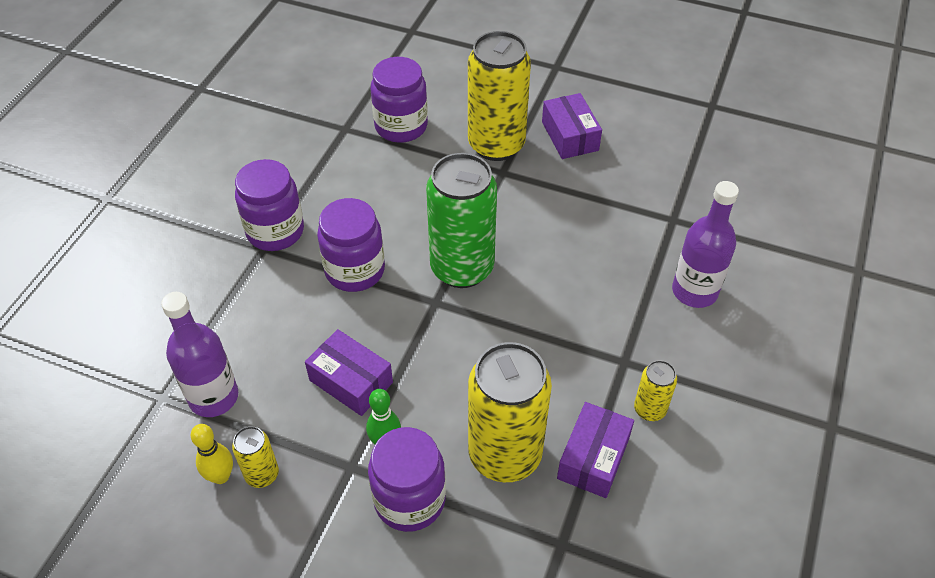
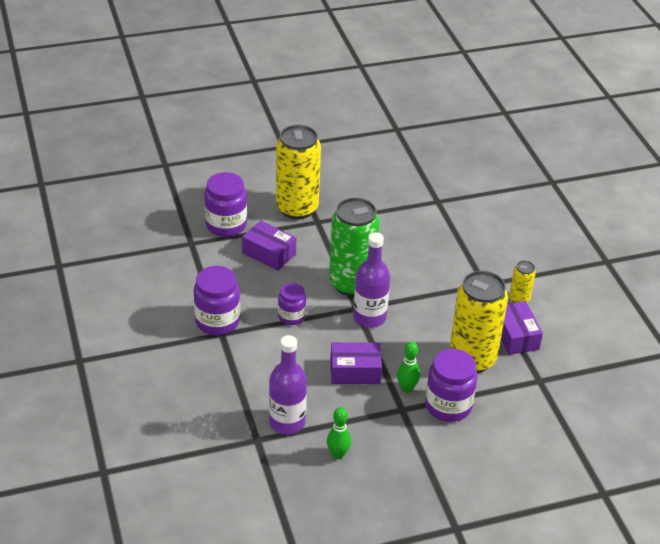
camera: 40 degrees left, 10 degrees down
yellow bowling pin [191,424,233,484] -> green bowling pin [327,407,351,459]
yellow can [232,426,279,488] -> none
purple jar [317,198,385,292] -> purple jar [278,283,306,325], size x0.62
purple box [542,93,602,159] -> purple box moved to [242,221,296,271]
purple bottle [672,181,739,308] -> purple bottle moved to [353,232,390,328]

